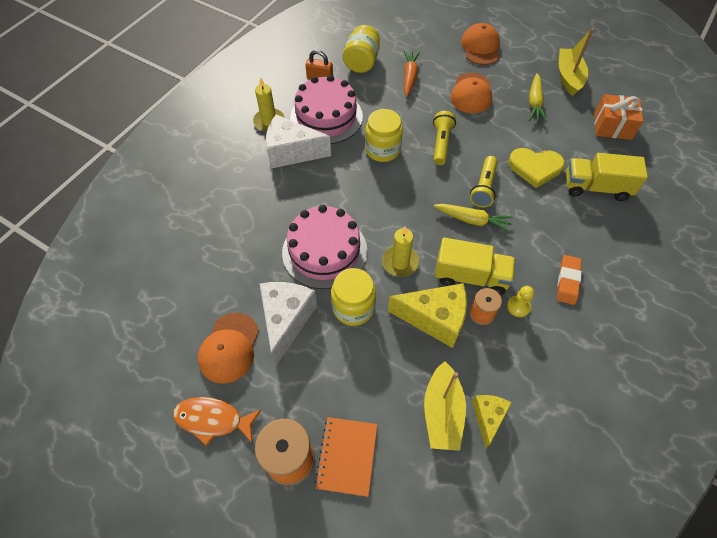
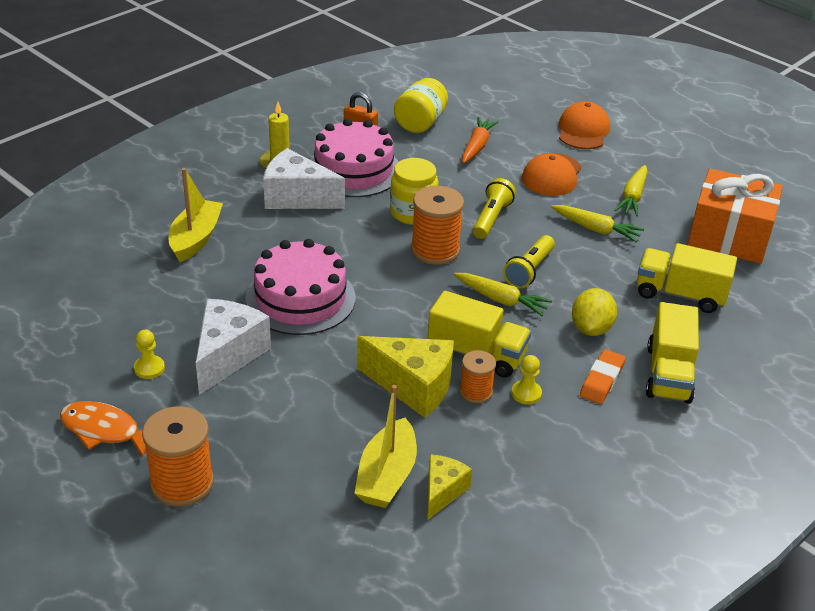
camera: 10 degrees right, 20 degrees down
orange cap [198,313,259,384] -> yellow pawn [134,330,165,379]
orange notebook [315,417,377,497] -> none
yellow jar [331,268,376,326] -> none
yellow candle [382,226,419,277] -> none
yellow heart [508,148,565,188] -> none
yellow boat [559,28,594,96] -> yellow boat moved to [169,168,223,262]
orange gift [594,94,643,140] -> orange gift [687,169,783,264], size x1.53
none -> orange spool [411,186,464,265]
none -> yellow carrot [551,205,644,242]
none -> yellow lemon [572,288,617,336]
none -> yellow truck [646,302,699,404]

